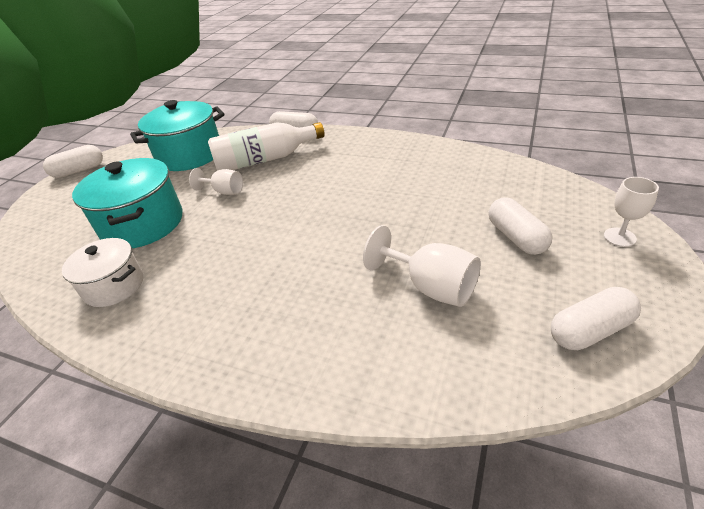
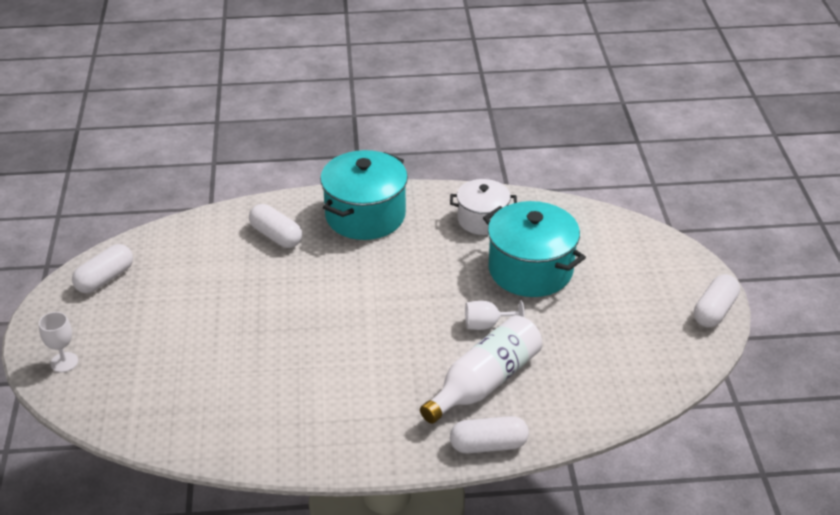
camera: 150 degrees right, 0 degrees up
turquoise pot [130,100,225,171] -> turquoise pot moved to [320,150,408,240]
white goblet [363,225,481,307] -> none
white capsule [489,197,553,255] -> white capsule moved to [249,204,302,248]

